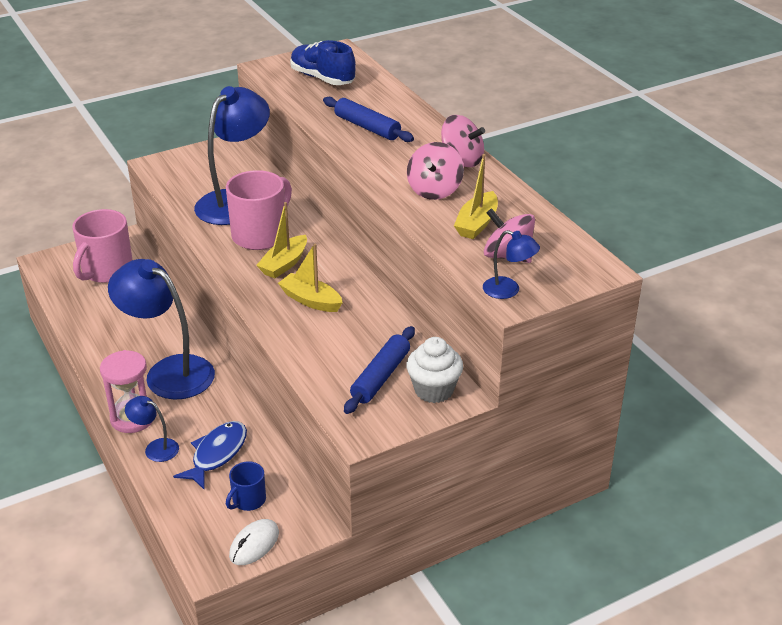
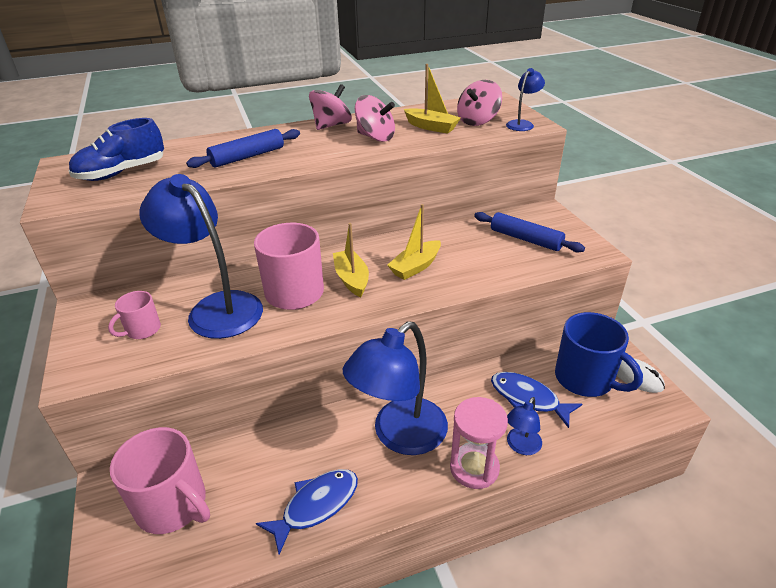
camera: 80 degrees left, 0 degrees up
blue mug [226,461,266,511] -> blue mug [555,312,643,397], size x1.92
yellow boat [256,202,307,278] -> yellow boat turned 150 degrees counterclockwise [333,223,369,297]
white cupcake [406,337,463,403] -> none
none -> pink mug [108,291,161,339]
none -> blue fish [256,469,358,555]

